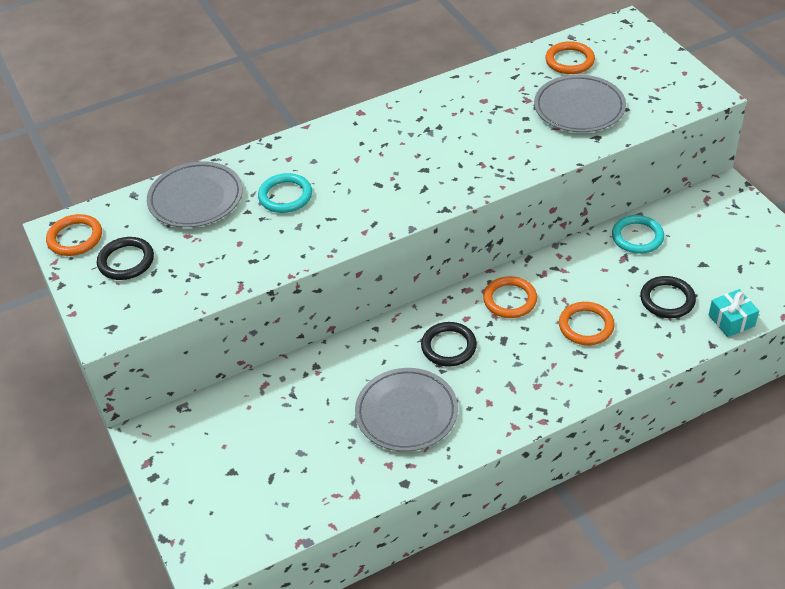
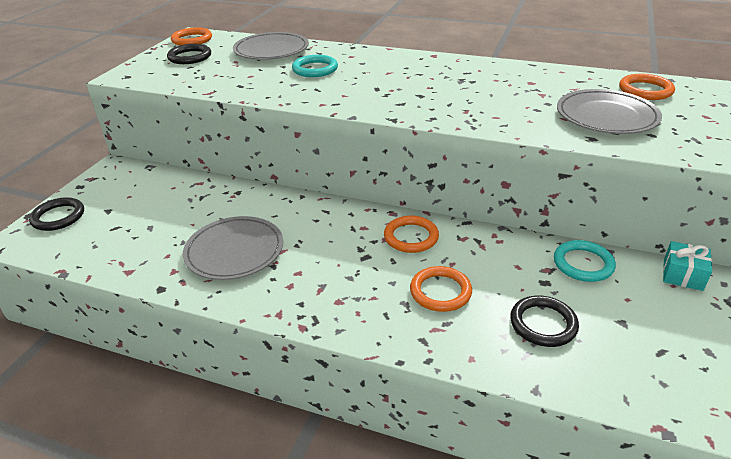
camera: 45 degrees right, 10 degrees down
black ring [421,322,477,367] -> black ring moved to [29,197,84,231]
turquoise gift [709,289,759,337] -> turquoise gift moved to [663,241,712,291]

